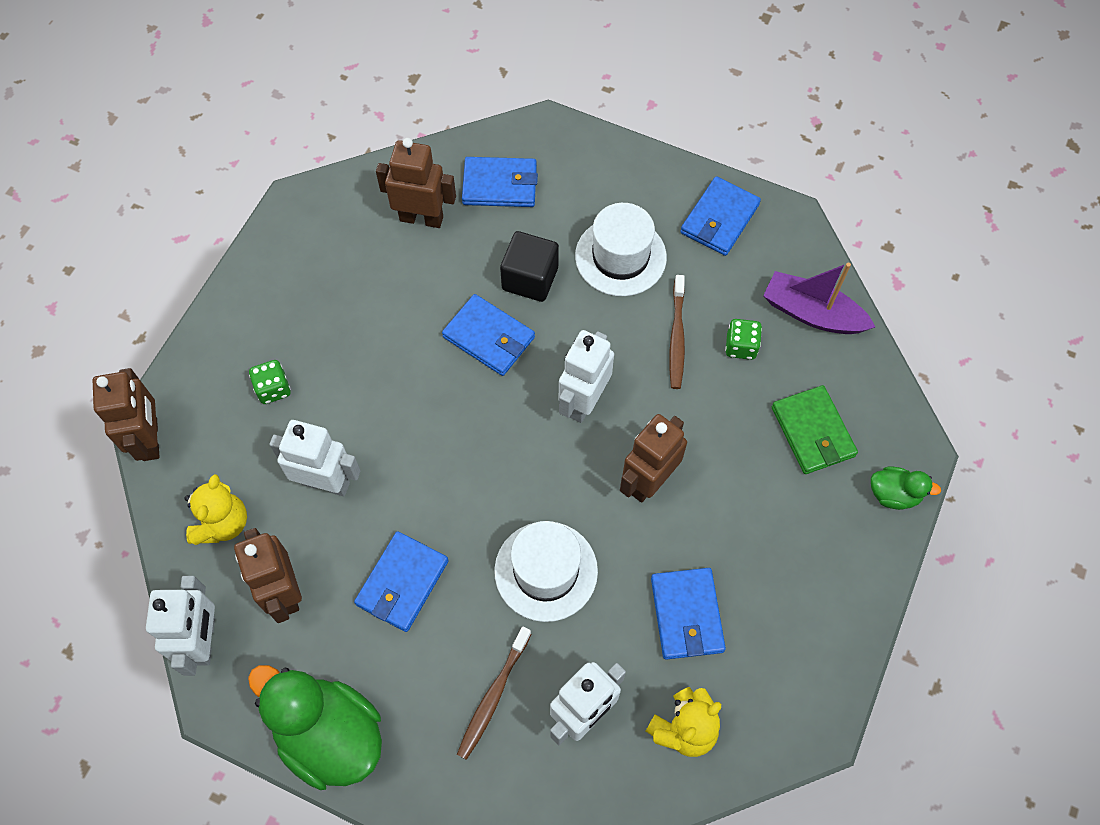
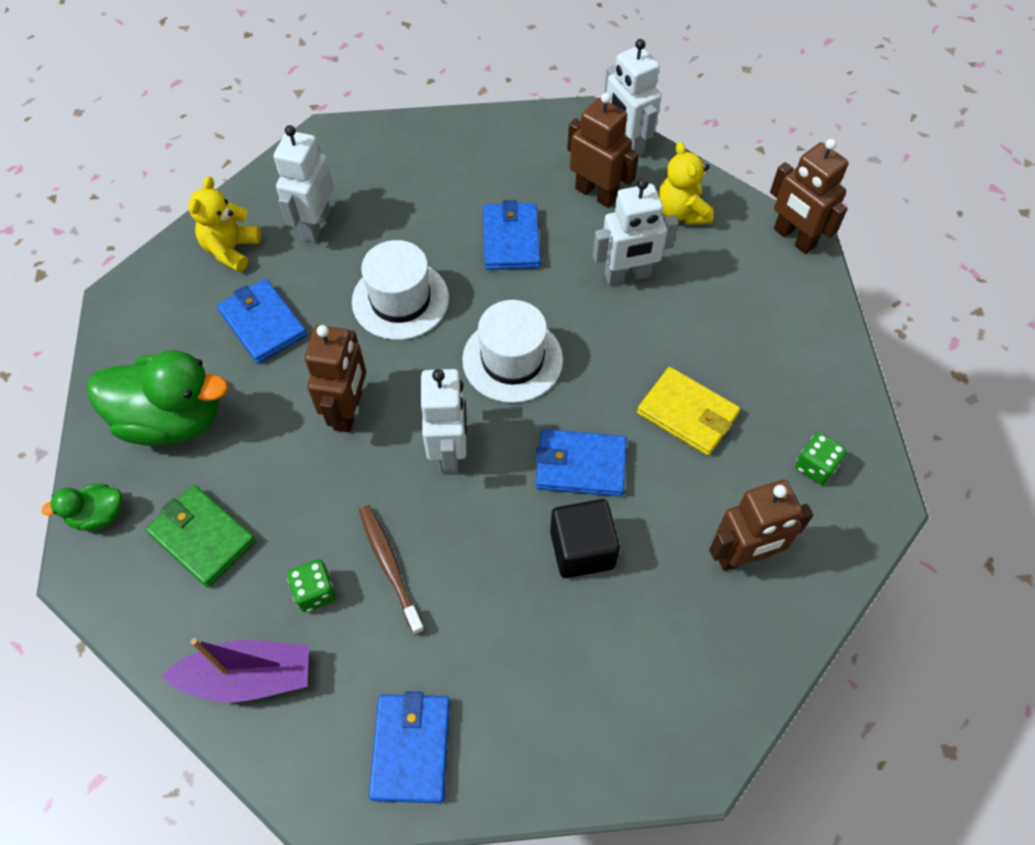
camera: 150 degrees right, 5 degrees down
green duck [248,665,382,790] -> green duck moved to [87,350,228,446]
green dice [249,360,291,404] -> green dice moved to [795,432,847,485]
brown toothbrush [457,627,531,760] -> none
blue wallet [462,157,538,207] -> none
white hat [575,203,667,296] -> white hat moved to [462,300,563,403]
none -> yellow wallet [637,367,740,456]

